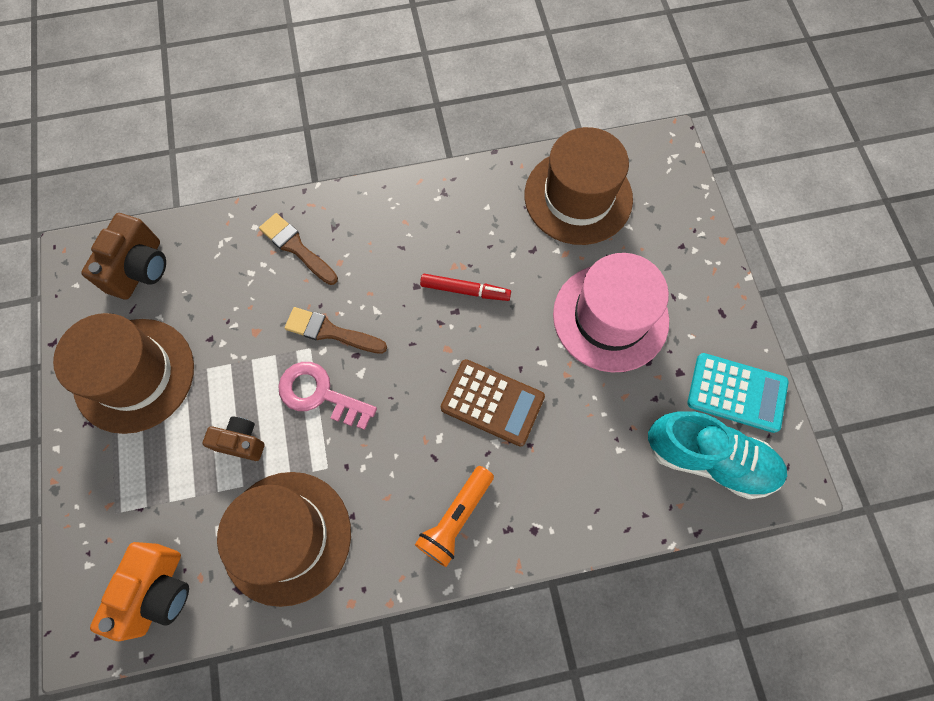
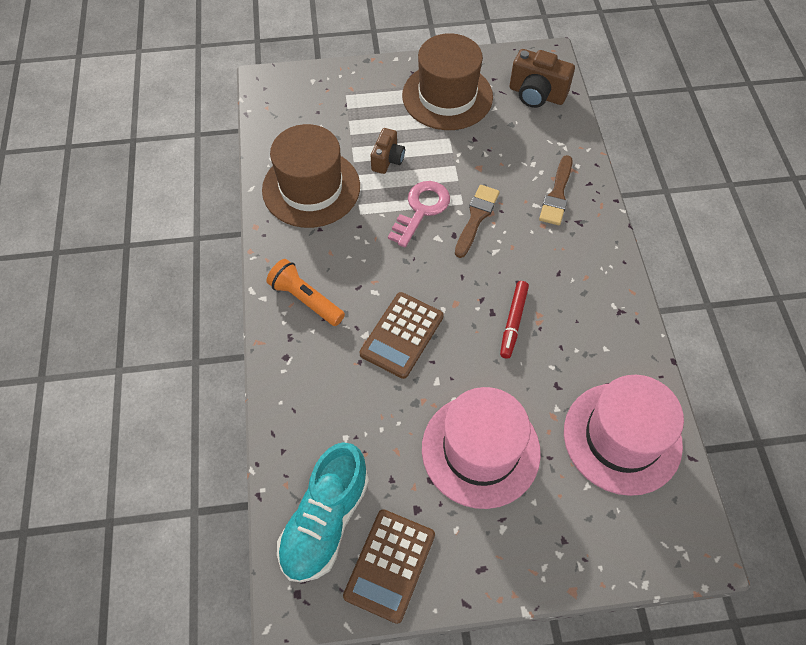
camera: 95 degrees right, 10 degrees down
orange camera [90,542,189,641] -> none
brown brush [259,213,338,285] -> brown brush turned 150 degrees clockwise [539,155,573,225]
brown hat [525,127,633,245] -> pink hat [564,375,684,496]
turquoise calculator [688,353,789,433] -> brown calculator [343,509,435,624]

